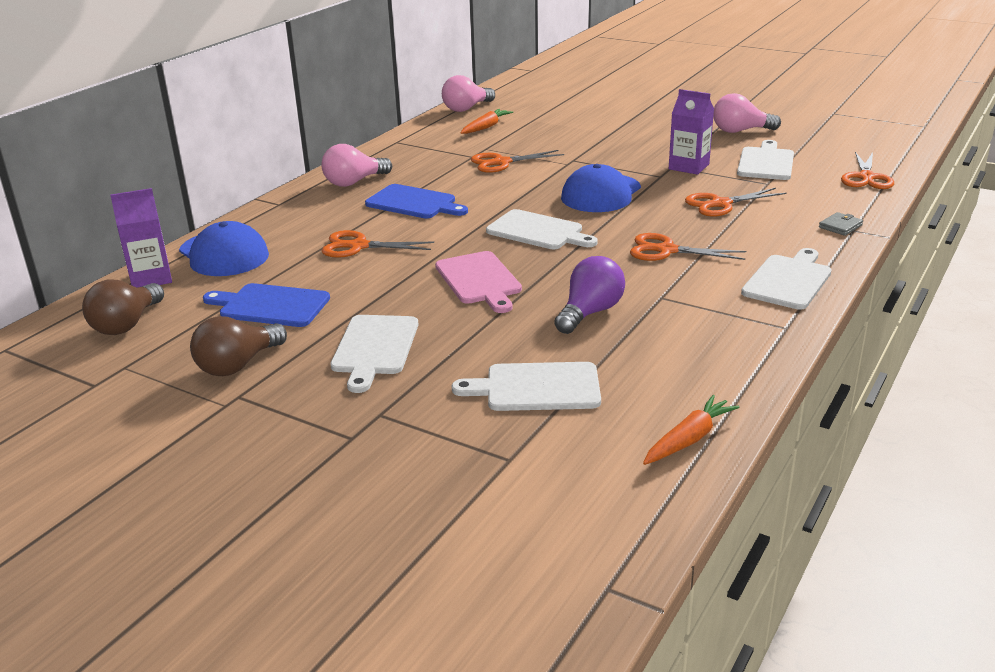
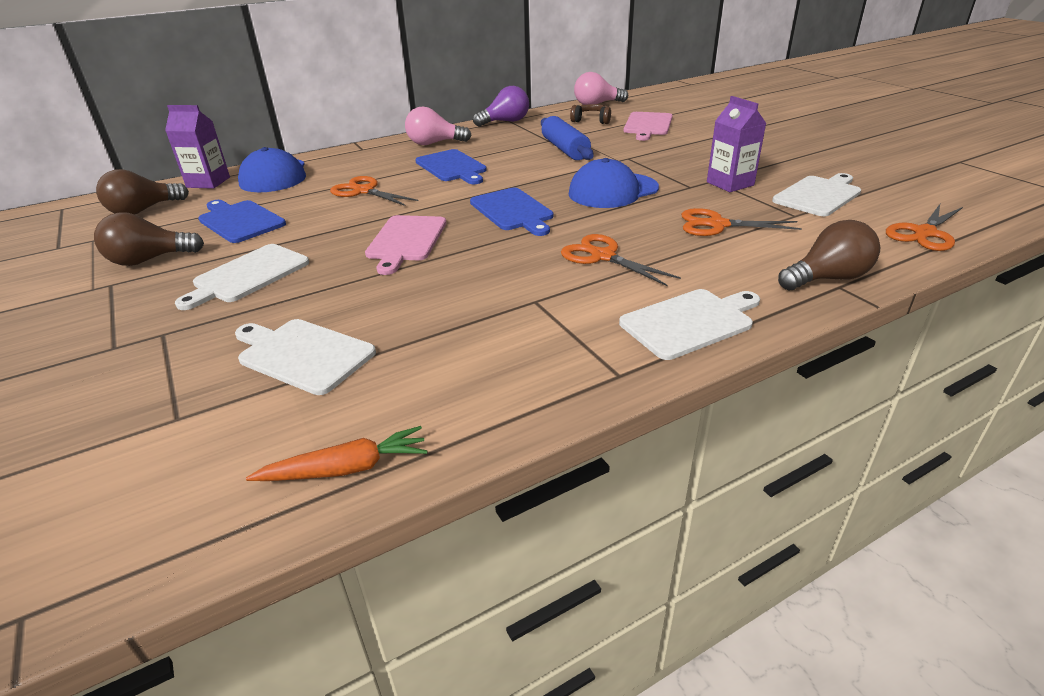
camera: 30 degrees right, 5 degrees up
orange carrot [461,109,513,134] -> brown headphones [570,104,611,124]
orange scissors [471,150,564,173] -> blue rolling pin [541,116,594,160]
white cutting board [486,209,598,249] -> blue cutting board [470,188,553,236]
purple light bulb [554,256,625,334] -> purple light bulb moved to [473,86,529,127]
pink light bulb [713,93,781,133] -> none
grey wallet [819,212,863,236] -> brown light bulb [778,220,880,291]
none -> pink cutting board [623,112,673,141]

